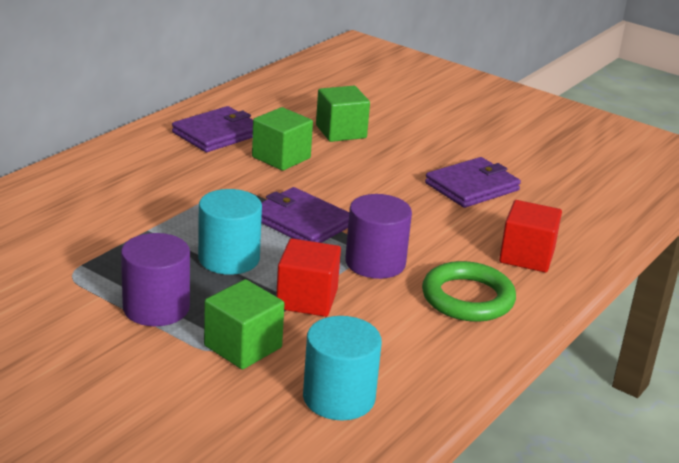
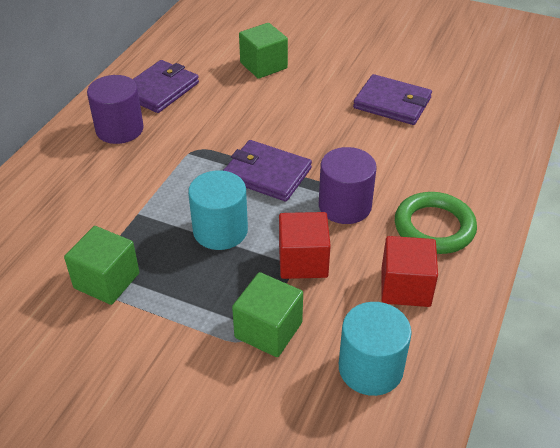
camera: 10 degrees left, 15 degrees up
purple cylinder [121,233,190,326] -> purple cylinder moved to [87,75,144,144]
green cube [252,107,313,171] -> green cube moved to [64,226,139,305]
purple wallet [425,157,521,208] -> purple wallet turned 75 degrees clockwise [353,74,432,125]
red cube [499,200,562,272] -> red cube moved to [381,236,438,307]

